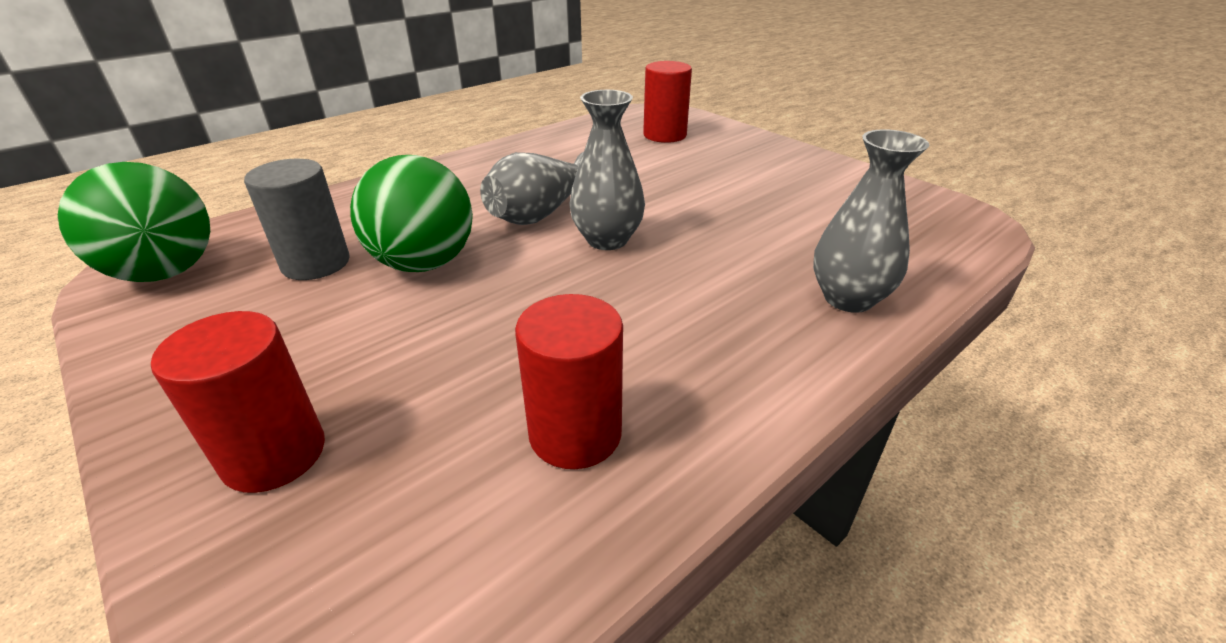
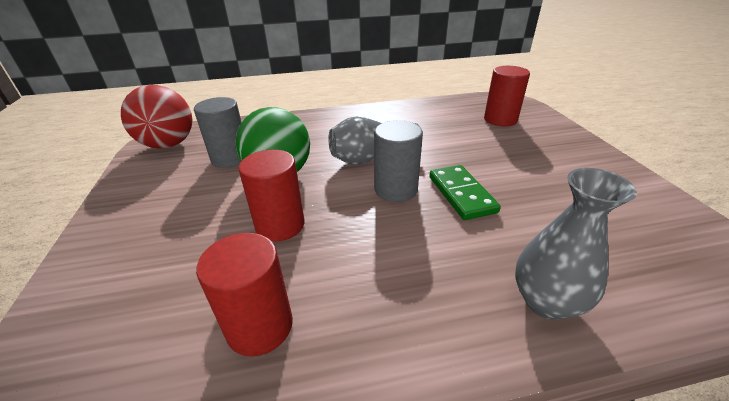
camera: 30 degrees right, 0 degrees up
green ball [58,162,210,282] -> red ball [121,85,193,149]
red cylinder [151,311,325,493] -> red cylinder moved to [238,149,304,241]
grey vase [569,90,645,250] -> grey cylinder [374,120,423,202]
none -> green domino [429,165,501,220]

